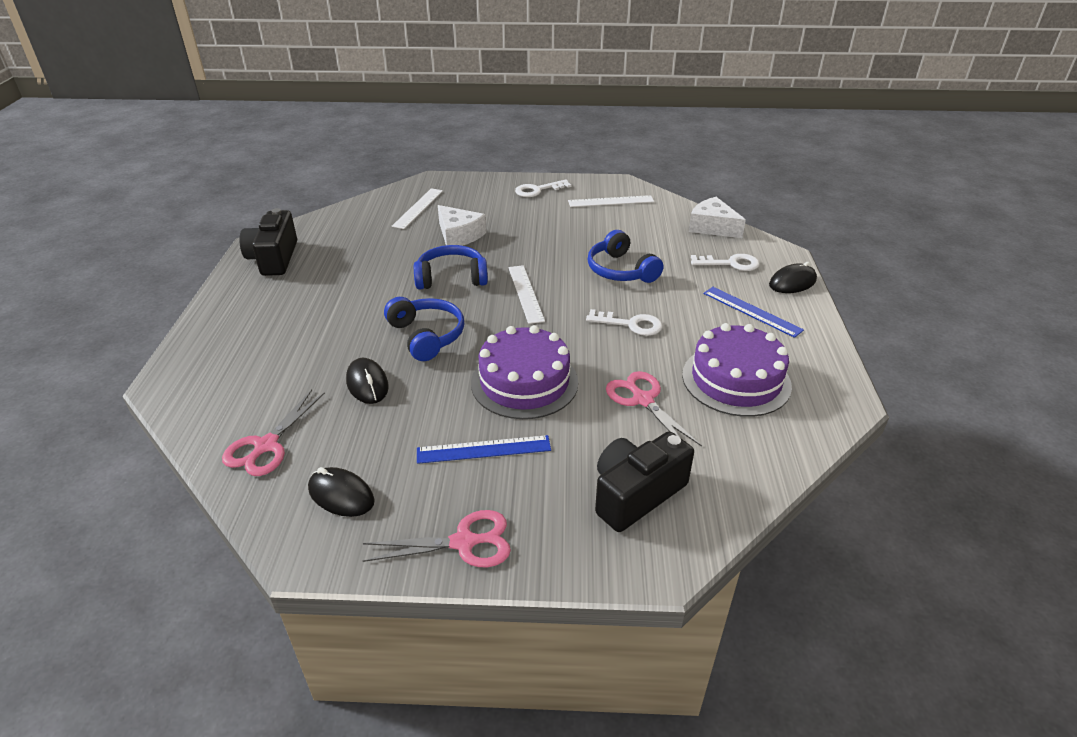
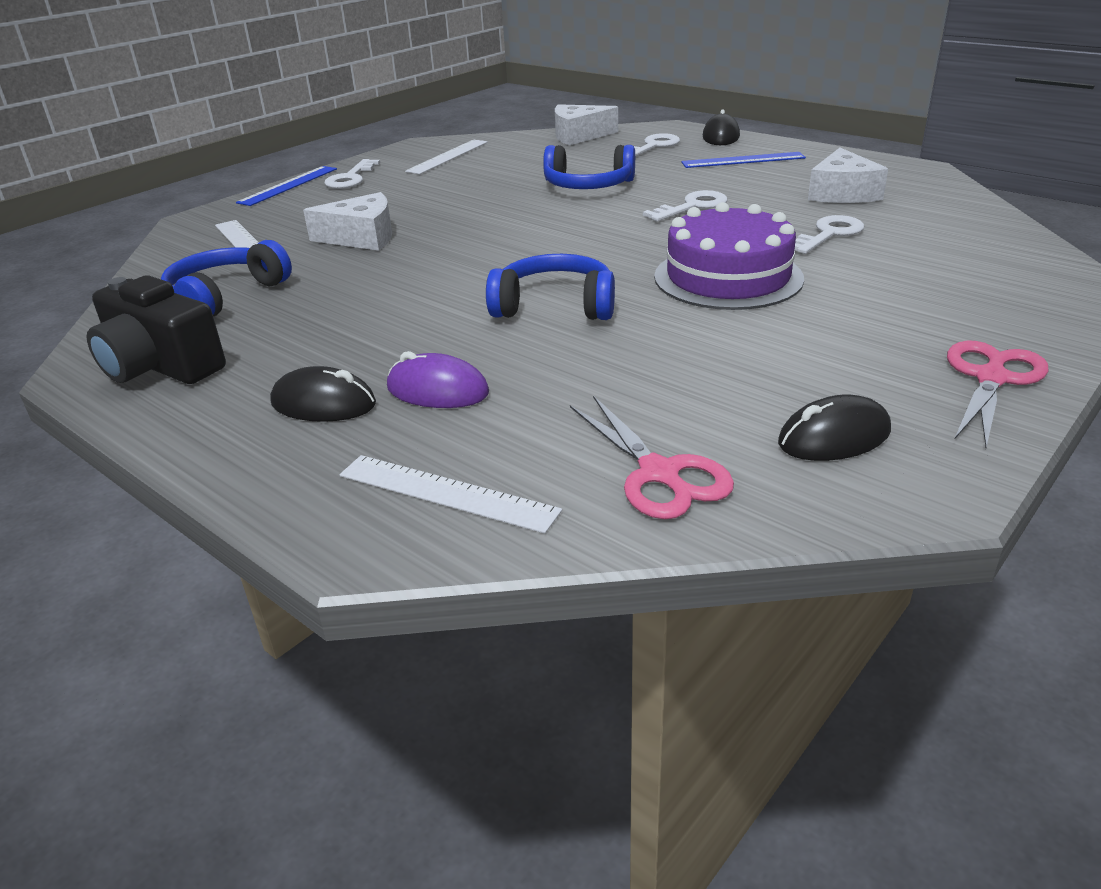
camera: 50 degrees left, 5 degrees down
black mouse [346,358,389,404] -> black mouse moved to [270,366,376,422]
blue headphones [414,245,488,290] -> blue headphones moved to [161,240,292,316]
blue ruler [417,435,551,464] -> blue ruler moved to [236,166,337,206]
white ruler [508,265,545,324] -> white ruler moved to [340,455,562,534]
black camera [595,431,694,532] -> none
pink scissors [606,371,702,447] -> white key [795,215,864,254]
purple cake [682,323,792,417] -> white cheese [808,148,888,203]
none -> purple mouse [387,351,489,408]

